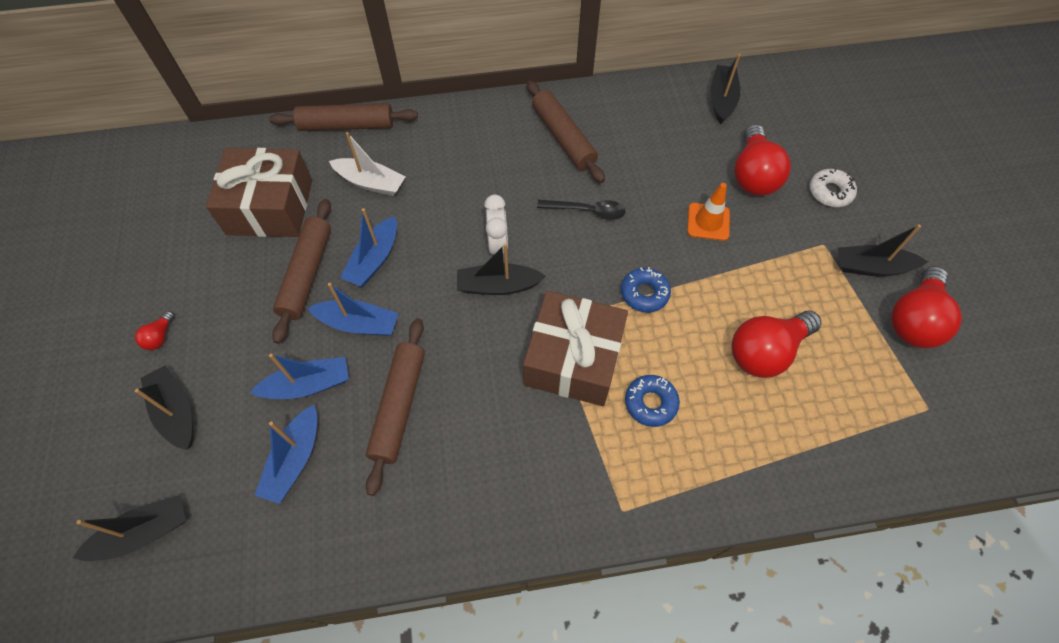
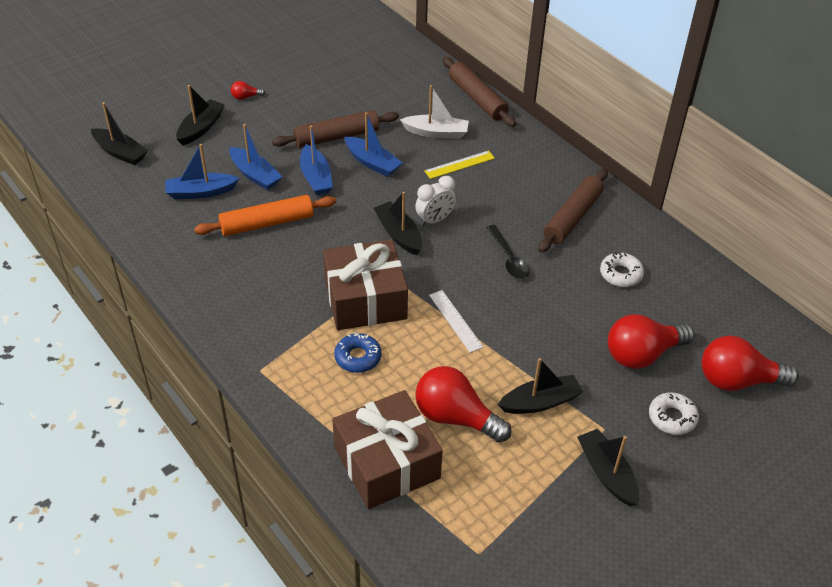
camera: 60 degrees right, 15 degrees down
brown gift [206,148,312,237] -> brown gift moved to [332,390,443,509]
white boat [329,132,406,196] -> white boat turned 75 degrees counterclockwise [400,85,469,139]
blue boat [340,208,397,286] -> blue boat turned 135 degrees counterclockwise [344,112,402,177]
brown rolling pin [366,318,425,496] -> orange rolling pin [194,195,336,236]
blue donut [621,267,671,312] -> white ruler [429,290,483,353]
orange traffic cone [687,183,730,241] -> none
black boat [710,54,741,124] -> black boat moved to [498,358,583,414]
red light bulb [891,266,962,348] -> red light bulb moved to [701,335,799,391]
none -> yellow ruler [424,151,495,179]
none -> white donut [600,252,644,287]

